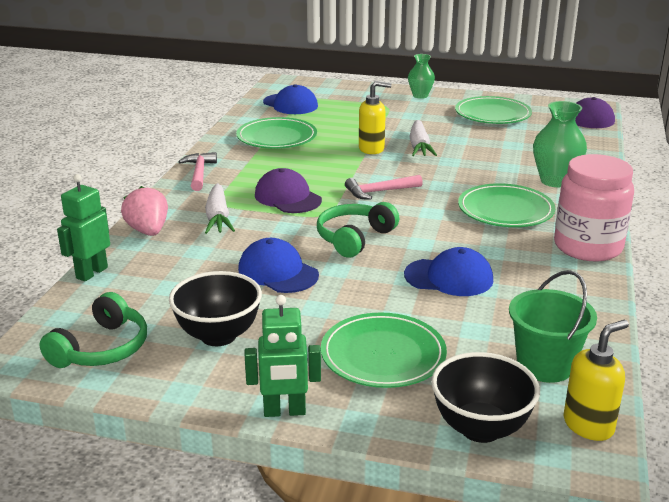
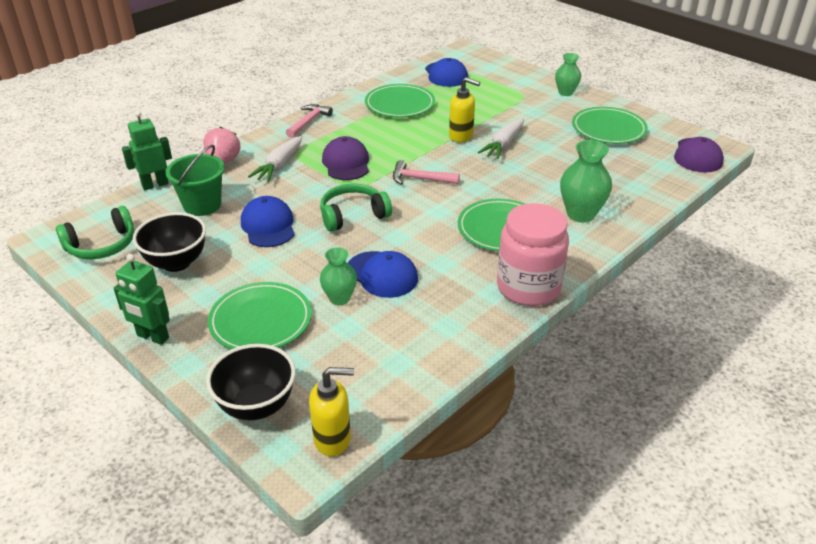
camera: 30 degrees right, 10 degrees up
green bucket [509,270,597,383] -> green bucket moved to [166,145,225,216]
none -> green vase [320,247,357,305]

